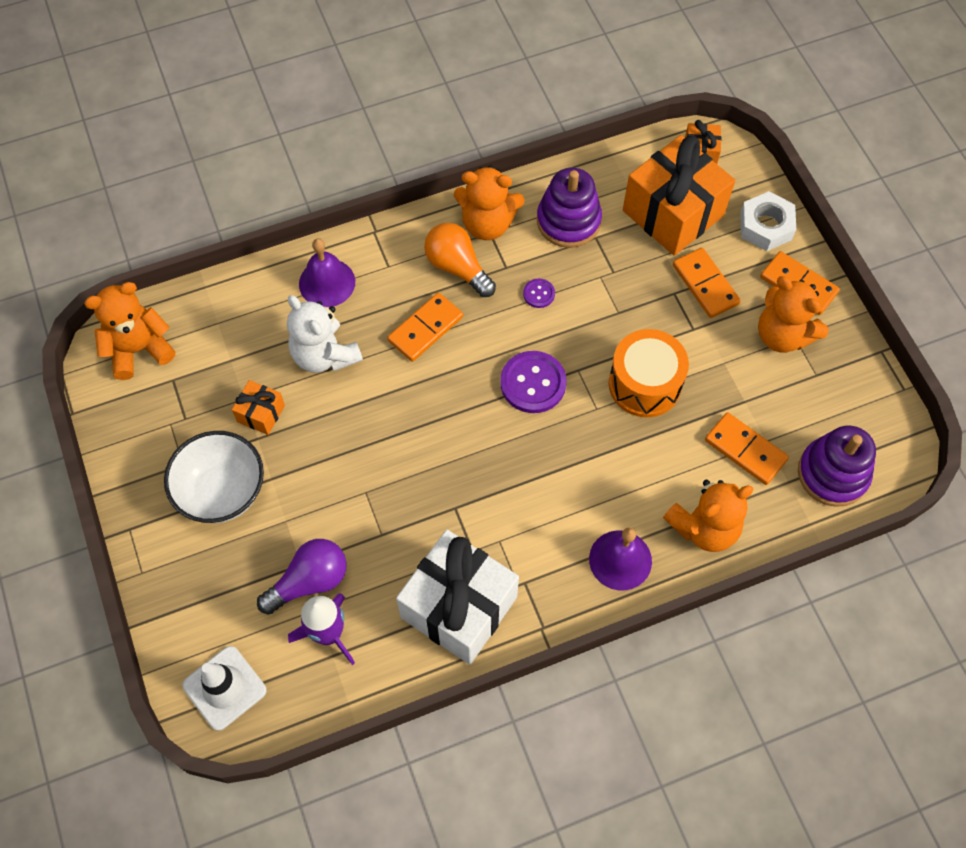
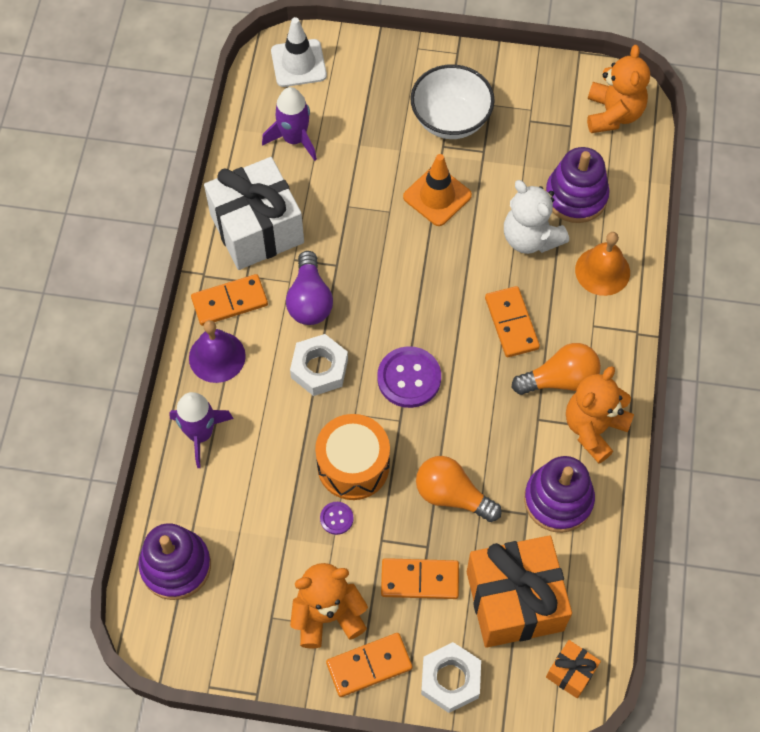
camera: 120 degrees right, 0 degrees up
orange gift [232,380,285,435] -> none
purple light bulb [257,539,347,614] -> purple light bulb moved to [286,251,333,325]
white teddy bear [287,295,363,373] -> white teddy bear turned 120 degrees counterclockwise [504,180,569,254]
purple bell [299,238,355,307] -> orange bell [575,232,630,296]
purple button [523,279,555,308] -> purple button moved to [320,502,354,535]
orange teddy bear [663,480,753,552] -> purple rocket [169,392,234,468]
orange domino [705,412,789,485] -> orange domino moved to [191,274,268,326]
none -> white nut [290,334,348,396]
none -> orange traffic cone [403,154,472,226]
none -> orange light bulb [416,456,502,522]
none -> purple stacking toy [545,147,610,223]

